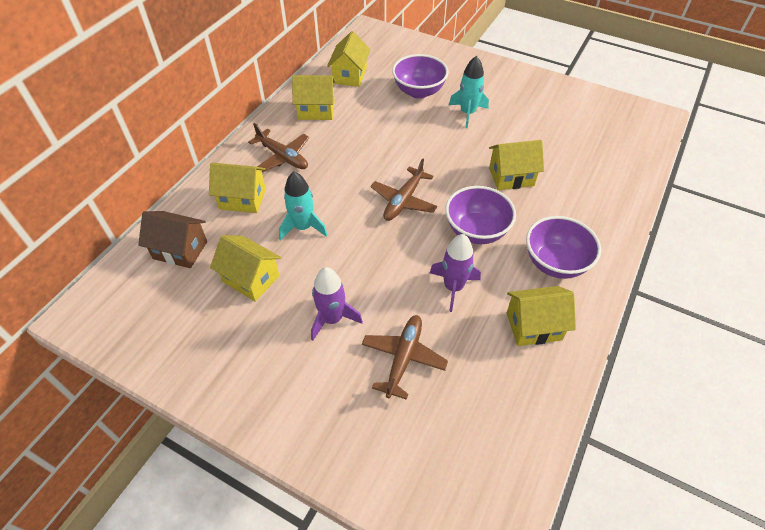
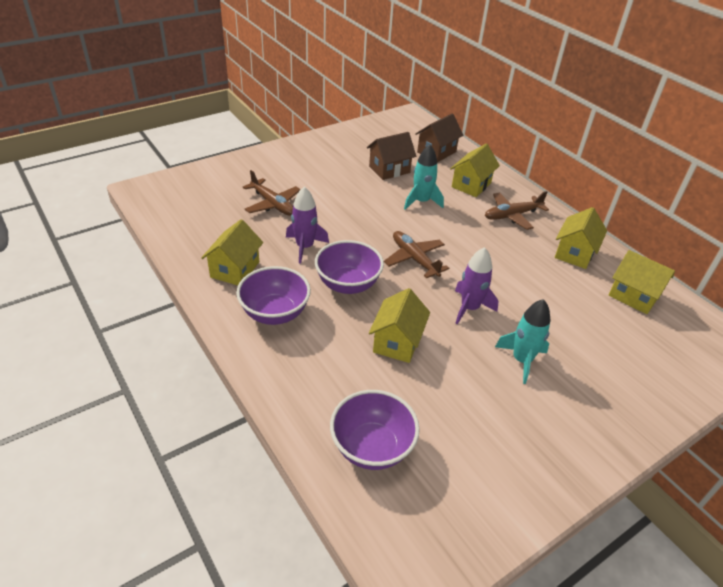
camera: 115 degrees right, 10 degrees down
yellow house [210,235,281,302] -> brown house [367,132,416,180]
purple rocket [311,267,363,341] -> purple rocket moved to [455,247,498,324]
purple bowl [392,54,448,99] -> purple bowl moved to [330,390,420,470]

